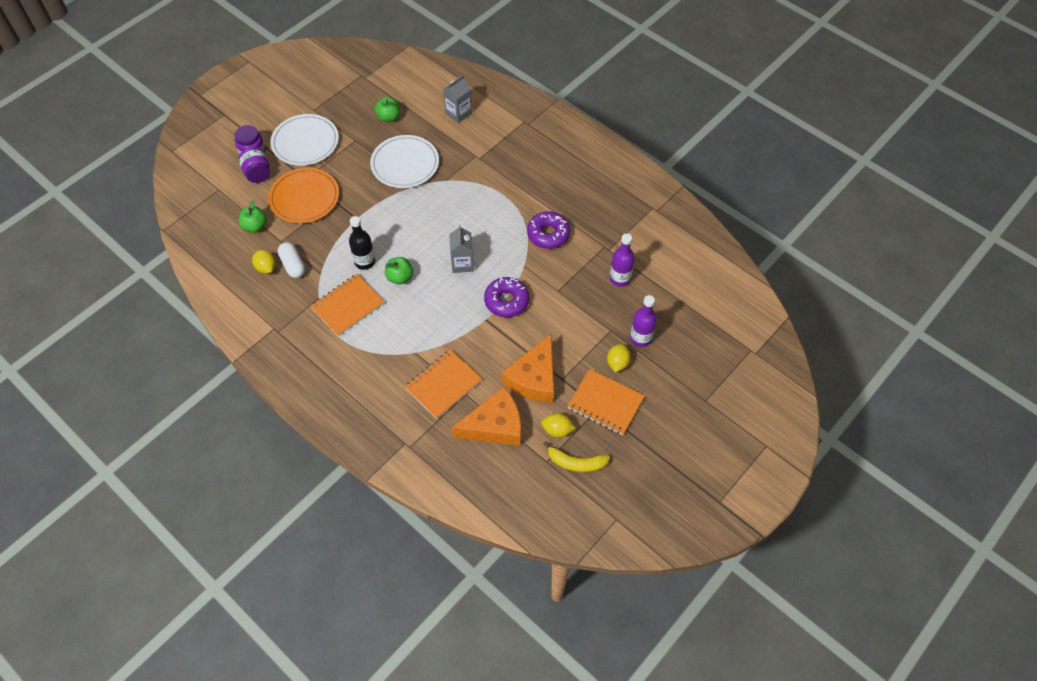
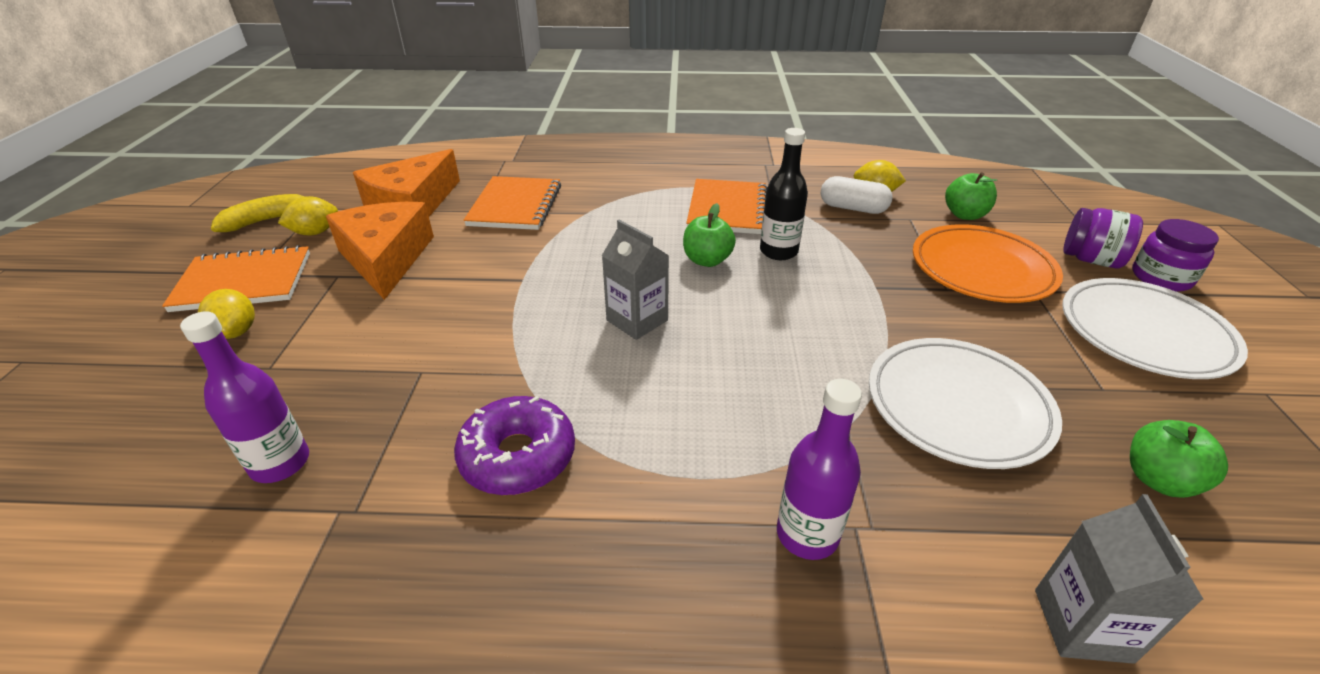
camera: 140 degrees right, 20 degrees down
purple donut [484,277,529,317] -> none
purple bottle [630,295,657,347] -> purple bottle moved to [777,379,862,560]

